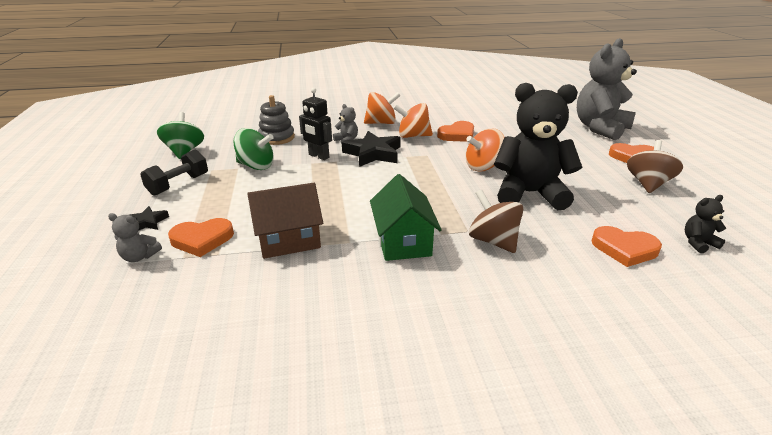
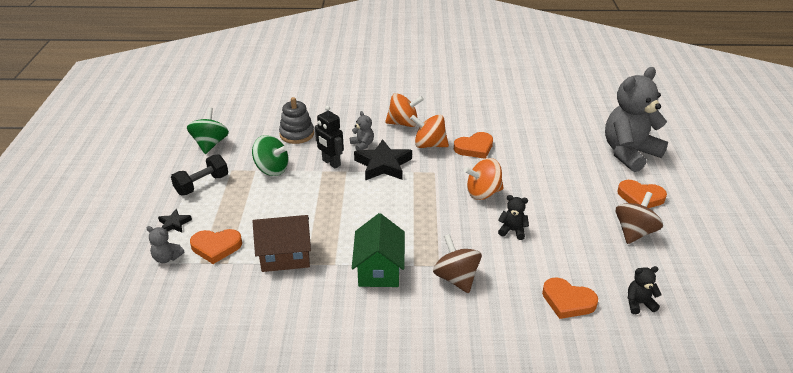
camera: 10 degrees right, 5 degrees up
black teddy bear [494,83,582,210] -> black teddy bear [498,195,529,240], size x0.41

